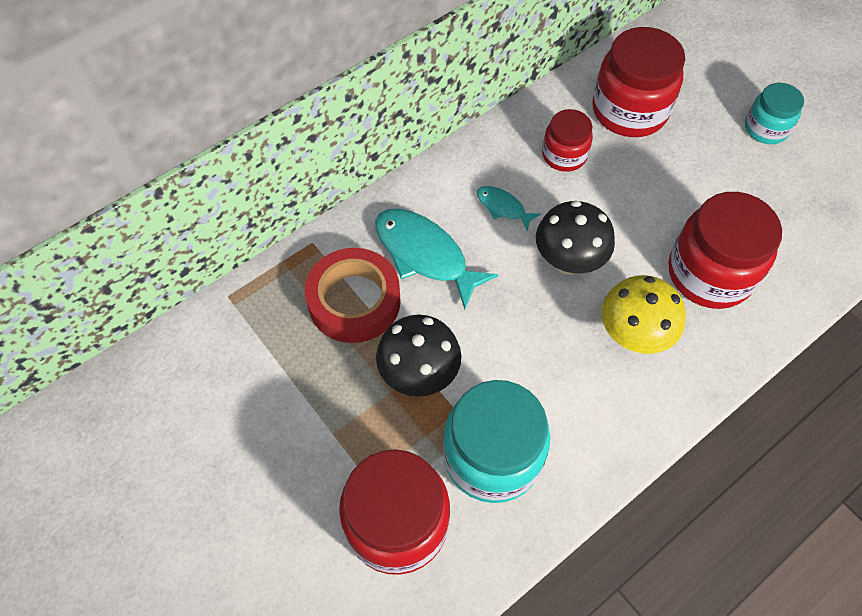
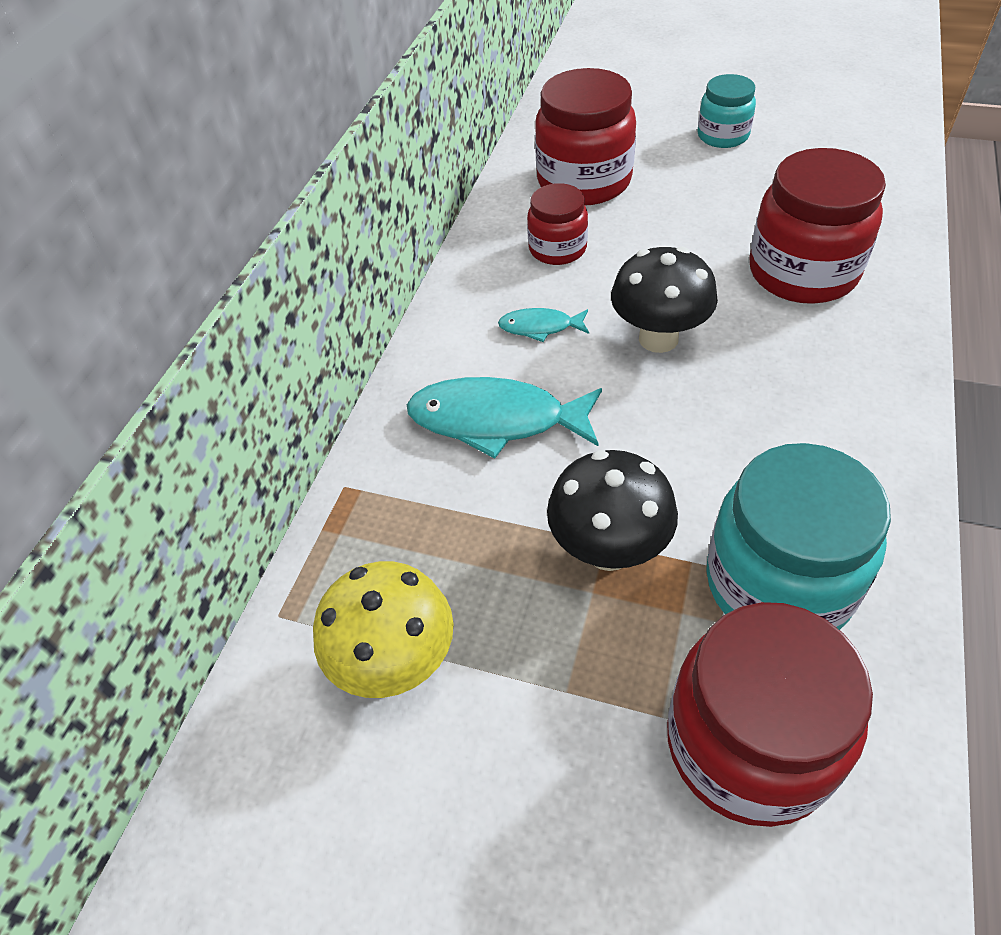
camera: 30 degrees left, 10 degrees down
red tape [305,248,401,343] -> none
yellow mushroom [601,275,686,354] -> yellow mushroom moved to [313,561,454,698]

